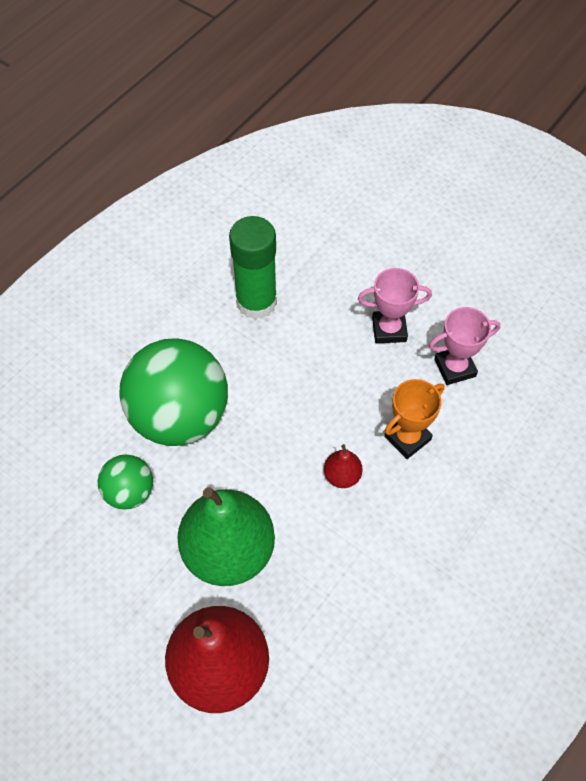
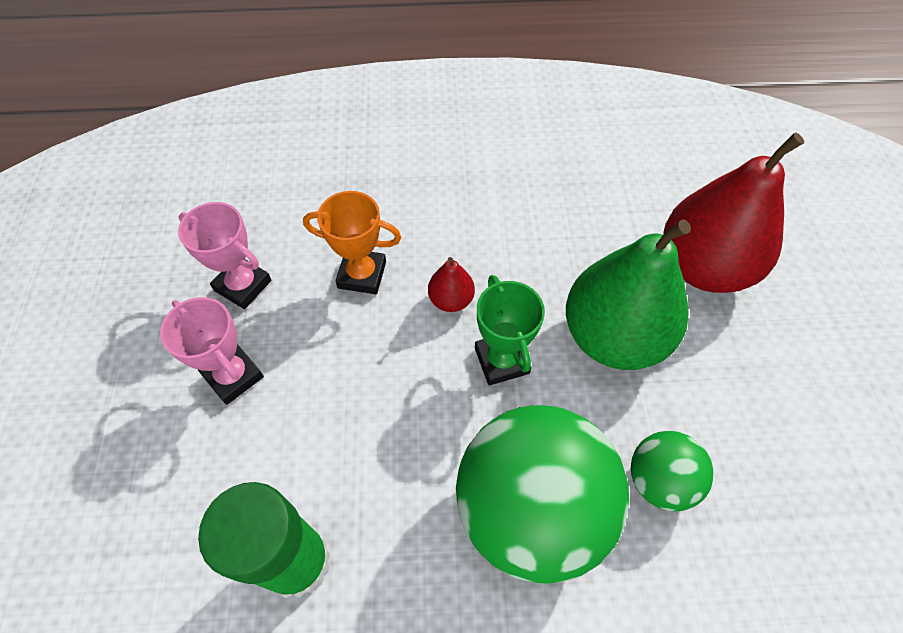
camera: 130 degrees left, 0 degrees up
none -> green trophy [475,275,545,386]

